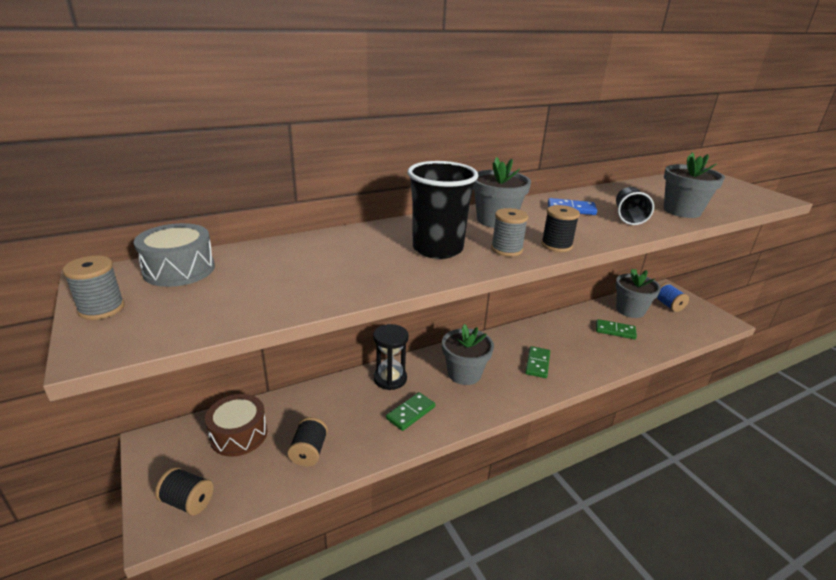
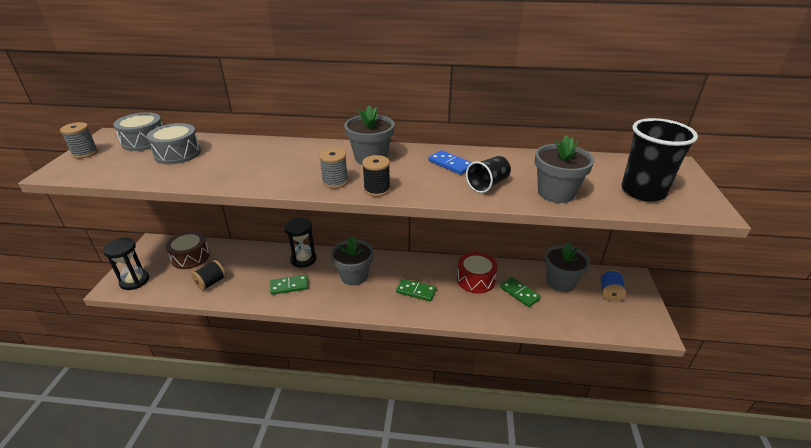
camera: 35 degrees right, 5 degrees up
black spool [155,467,214,516] -> black hourglass [103,238,149,290]
black cup [407,161,479,259] -> black cup moved to [622,118,698,202]
green domino [525,346,550,378] -> green domino turned 60 degrees clockwise [396,279,436,302]
none -> grey drum [147,123,201,164]
none -> red drum [457,252,498,293]

